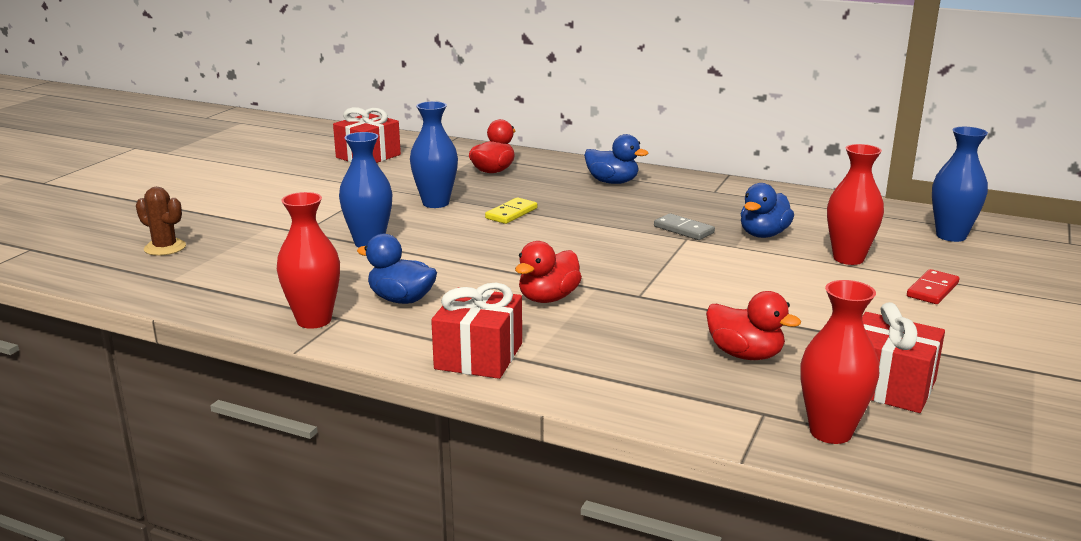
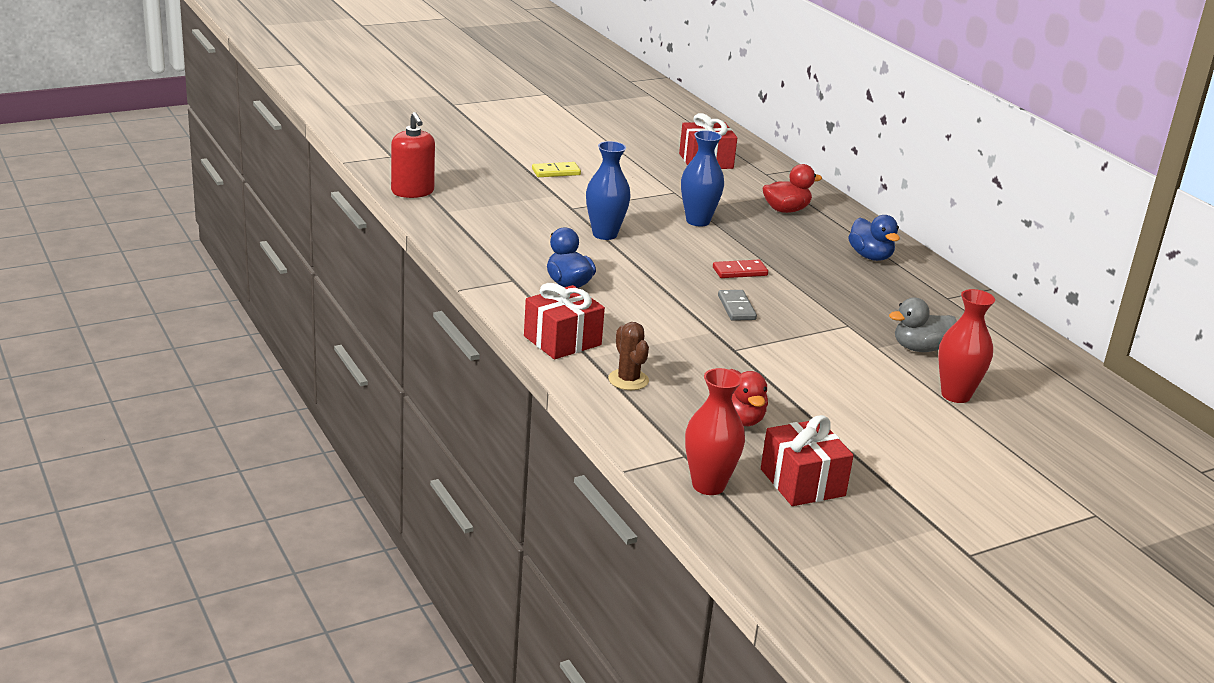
camera: 35 degrees right, 5 degrees up
brown cactus [136,187,186,256] -> brown cactus moved to [608,322,649,390]
red vase [277,192,340,329] -> none
yellow domino [485,197,537,224] -> yellow domino moved to [532,162,581,177]
red duck [515,241,582,303] -> none
grey domino [654,213,715,240] -> grey domino moved to [718,290,757,321]
blue duck [741,183,794,238] -> grey duck [889,298,957,352]
red domino [907,269,959,304] -> red domino moved to [713,260,768,278]
blue vase [932,127,988,242] -> none
none -> red soap dispenser [391,112,435,198]

